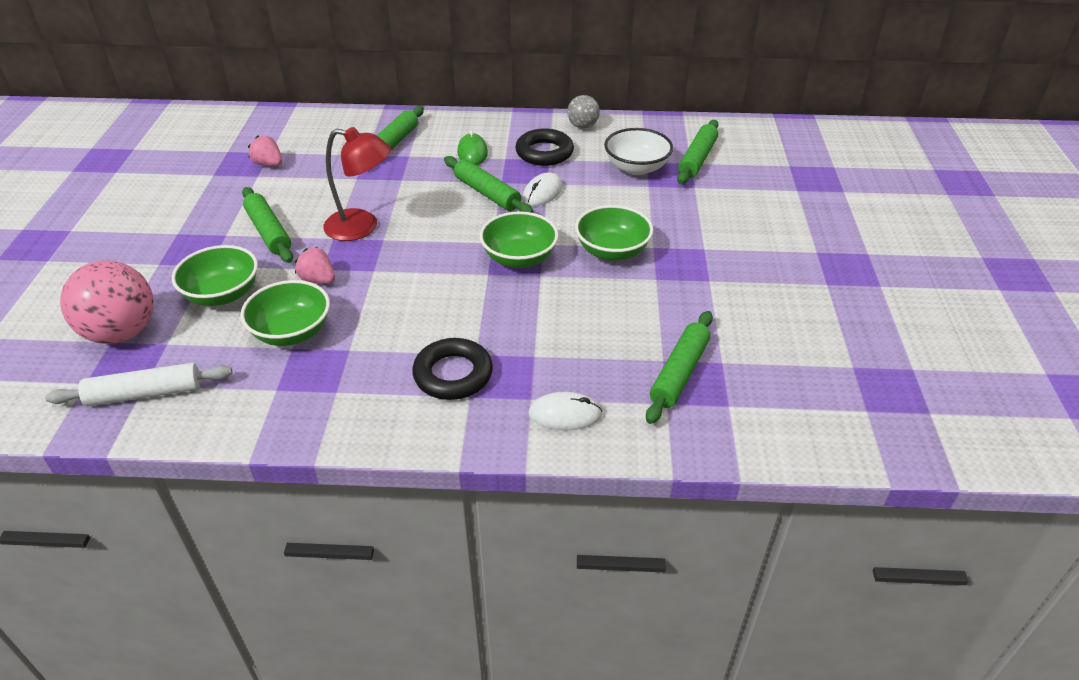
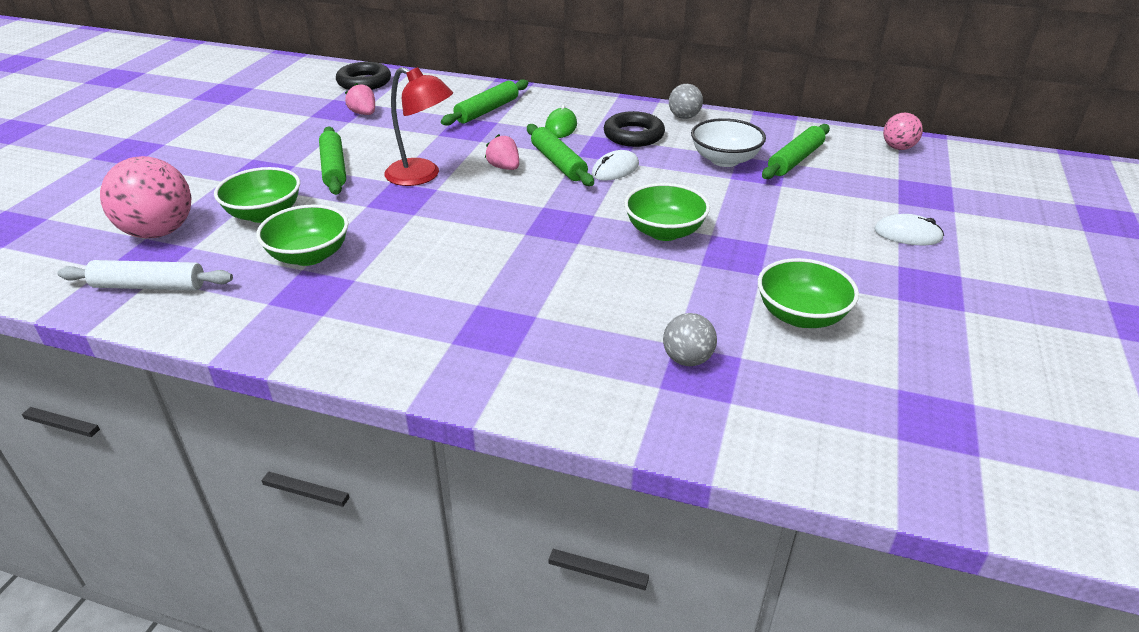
camera: 15 degrees right, 5 degrees down
pink strawberry [295,247,335,284] -> pink strawberry moved to [485,134,519,170]
black ring [412,338,493,400] -> black ring moved to [336,62,391,90]
green bowl [479,211,559,268] -> green bowl moved to [758,258,859,328]
white mouse [528,392,603,430] -> white mouse moved to [874,214,944,245]
green rolling pin [646,311,713,424] -> grey ball [663,313,717,366]
none -> pink ball [883,113,923,150]

